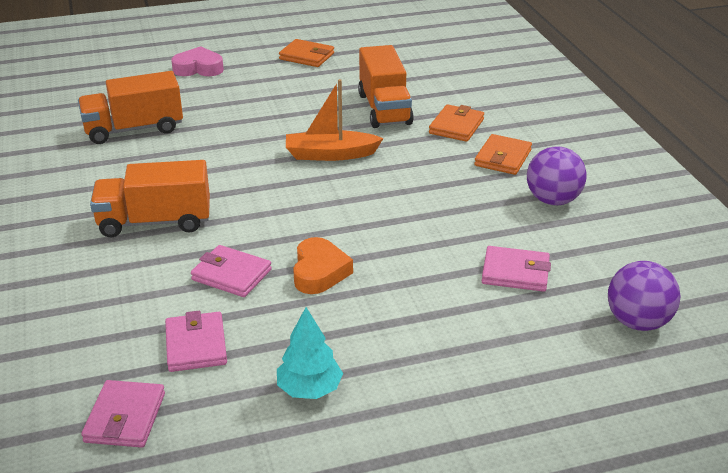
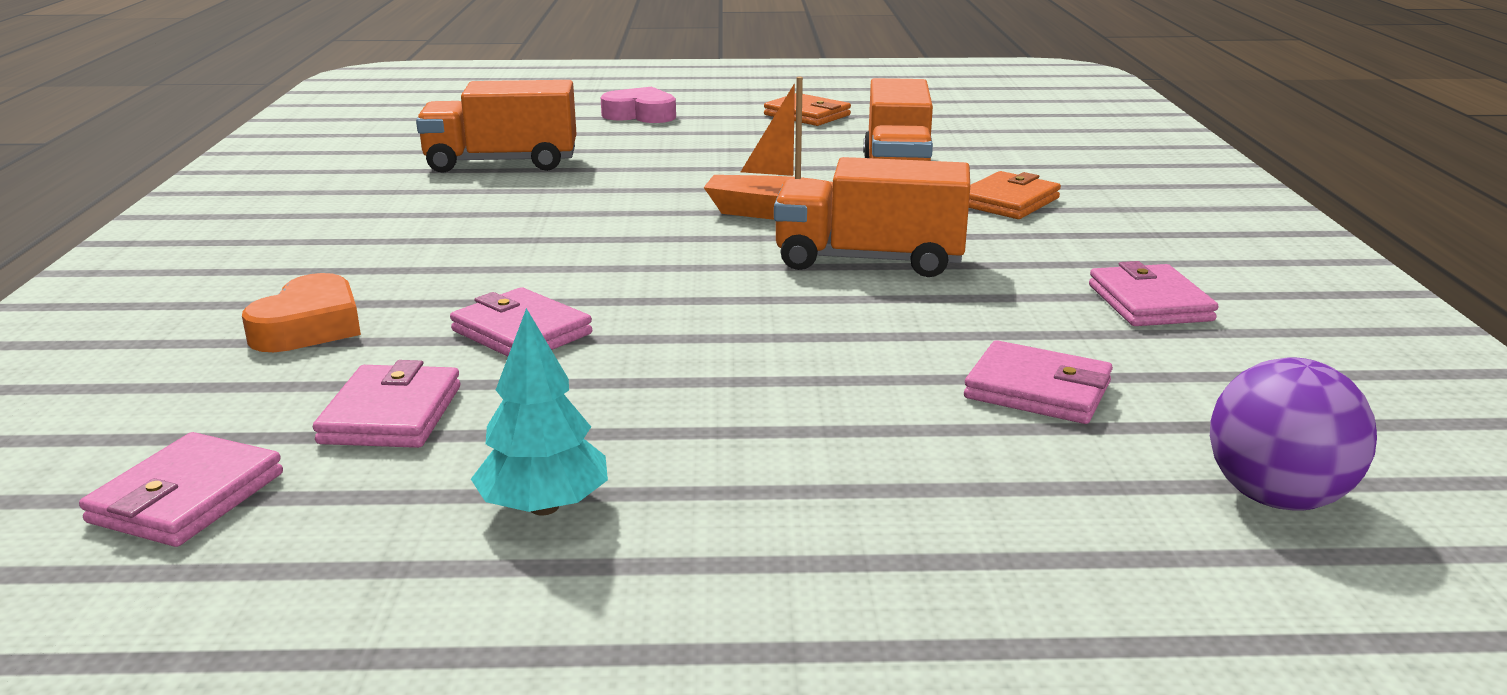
camera: 15 degrees right, 10 degrees down
orange truck [90,160,210,237] -> orange truck moved to [774,157,970,277]
orange heart [293,237,353,294] -> orange heart moved to [242,273,361,352]
orange wallet [474,134,532,175] -> none
purple ball [527,147,587,205] -> pink wallet [1089,261,1218,326]

